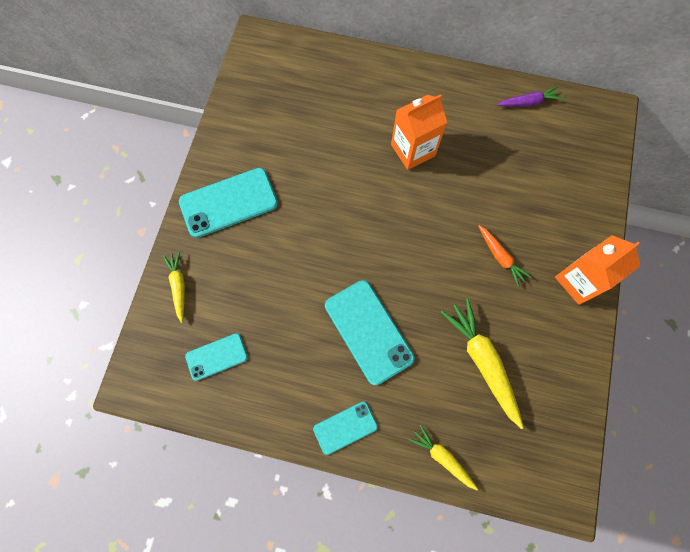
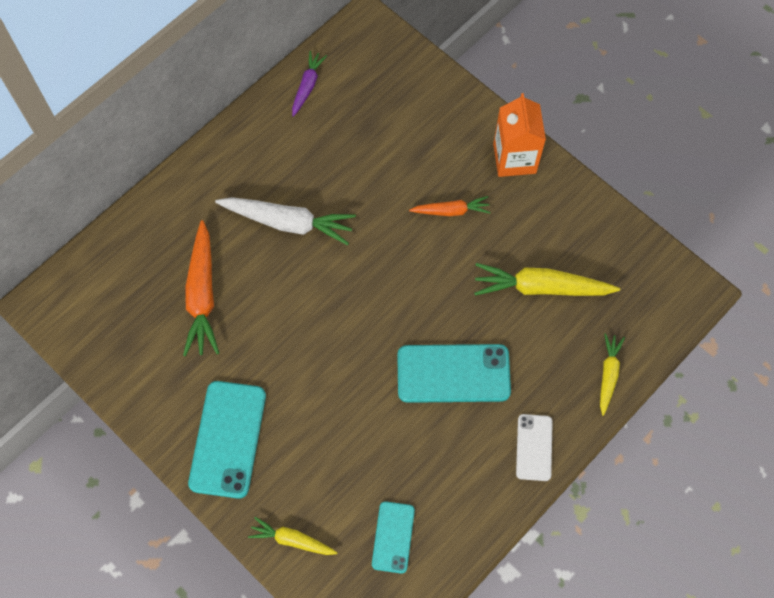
camera: 60 degrees left, 5 degrees down
turquoise phone [313,402,378,455] -> white phone [516,414,553,481]
orange carton [391,94,447,170] -> white carrot [215,197,356,245]
yellow carrot [409,425,478,490] -> yellow carrot turned 120 degrees clockwise [600,333,625,416]
none -> orange carrot [183,220,219,356]

